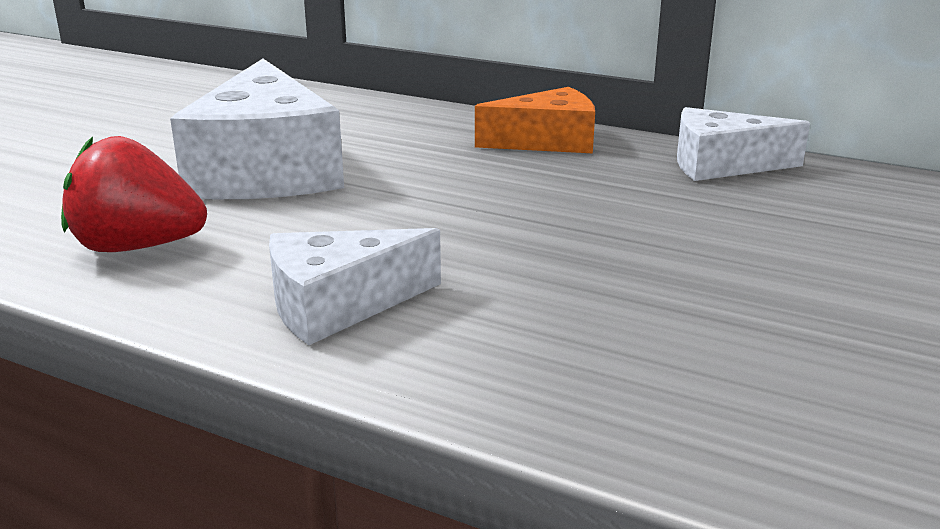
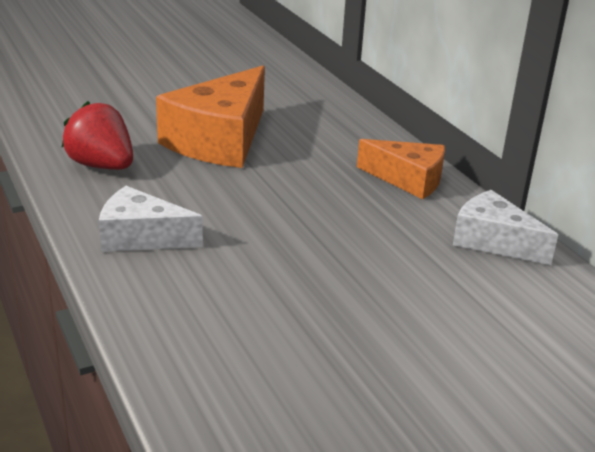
camera: 35 degrees right, 5 degrees up
white cheese [170,59,344,199] -> orange cheese [156,65,265,168]

